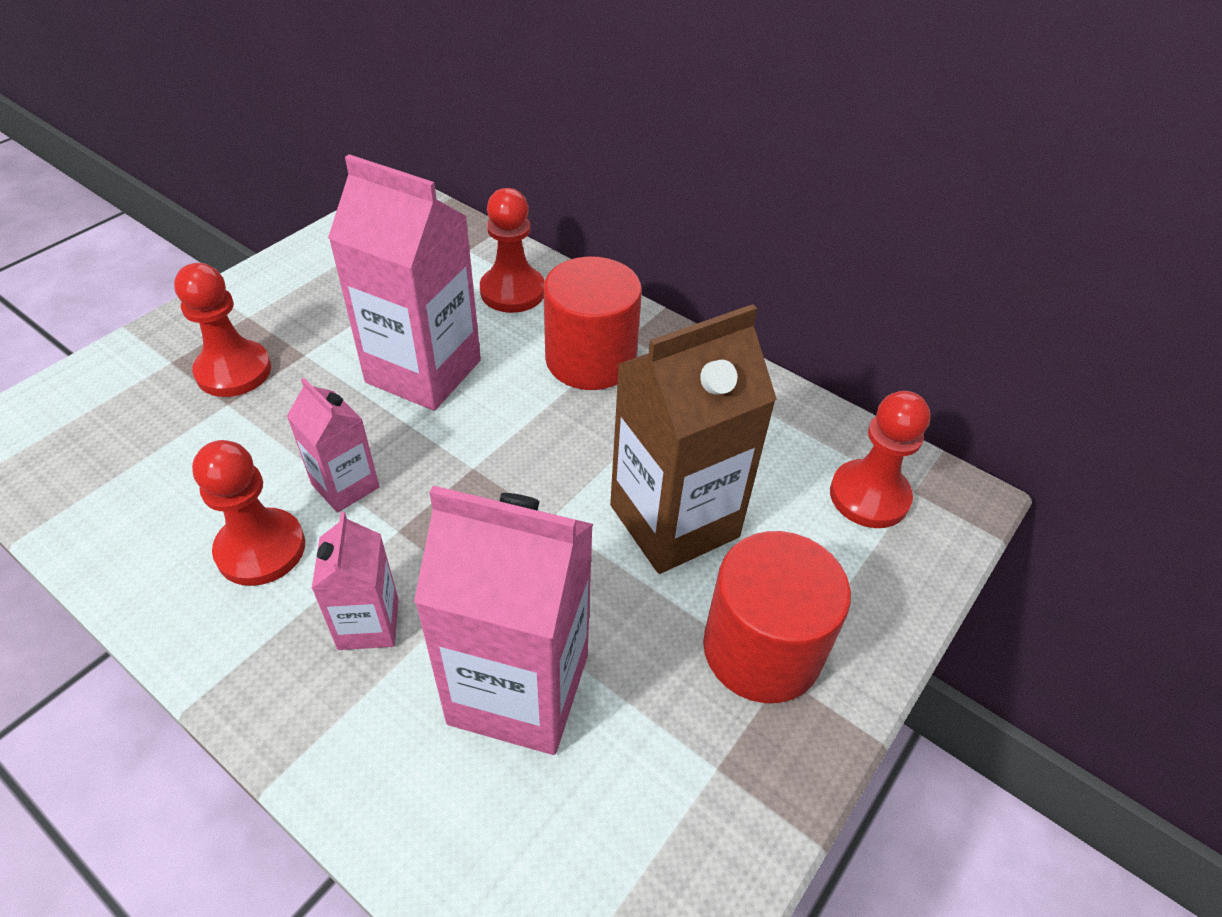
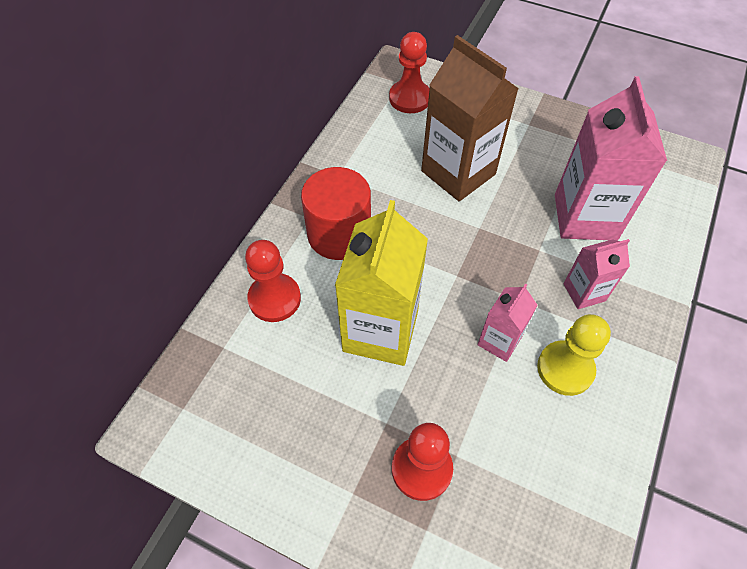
camera: 100 degrees left, 10 degrees up
red pawn [192,440,305,586] -> yellow pawn [537,314,611,396]
pink carton [328,154,481,411] -> yellow carton [335,200,428,366]
red cylinder [703,531,851,703] -> none

